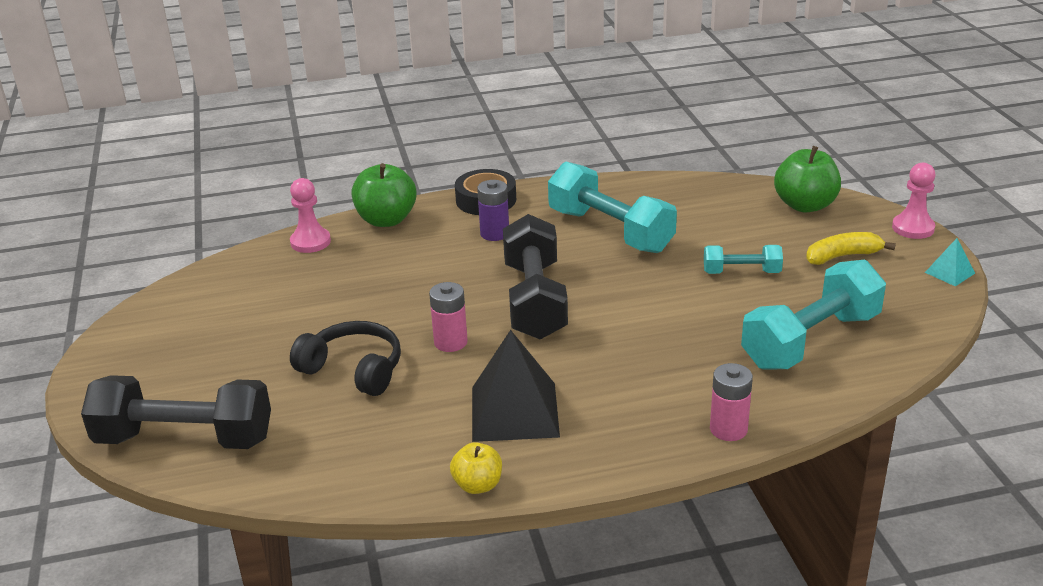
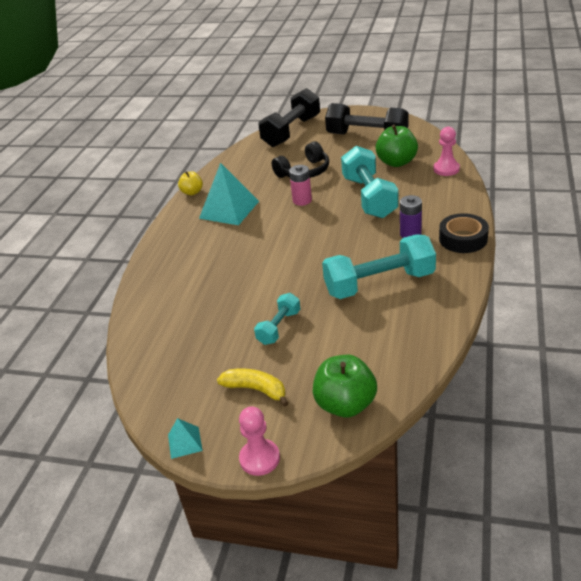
camera: 120 degrees right, 5 degrees up
green apple [351,163,417,227] -> green apple moved to [376,125,418,167]
black pyramid [472,330,560,442] -> turquoise pyramid [199,163,259,225]
black dumbbell [503,214,568,340] -> black dumbbell moved to [325,103,408,134]
pink battery [710,363,753,441] -> none
turquoise dumbbell [741,260,886,369] -> turquoise dumbbell moved to [341,146,399,218]
yellow banana [806,232,896,265] -> yellow banana turned 75 degrees counterclockwise [217,368,288,407]

